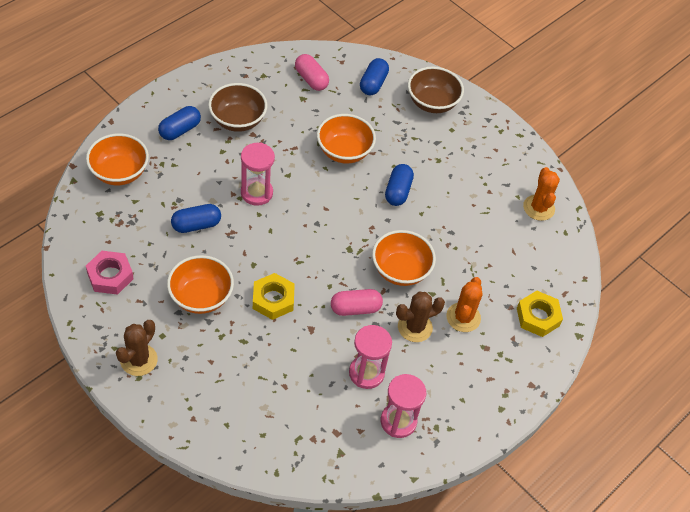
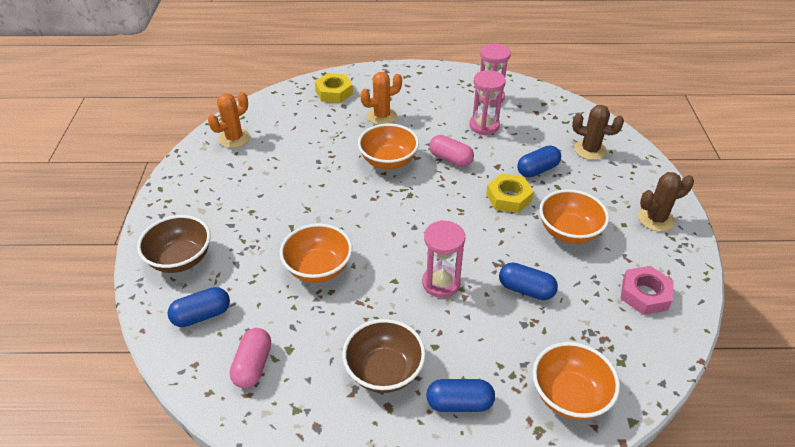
camera: 130 degrees left, 10 degrees down
blue capsule [385,164,414,206] -> blue capsule moved to [517,145,561,177]
brown cactus [396,292,445,342] -> brown cactus moved to [572,105,624,160]

